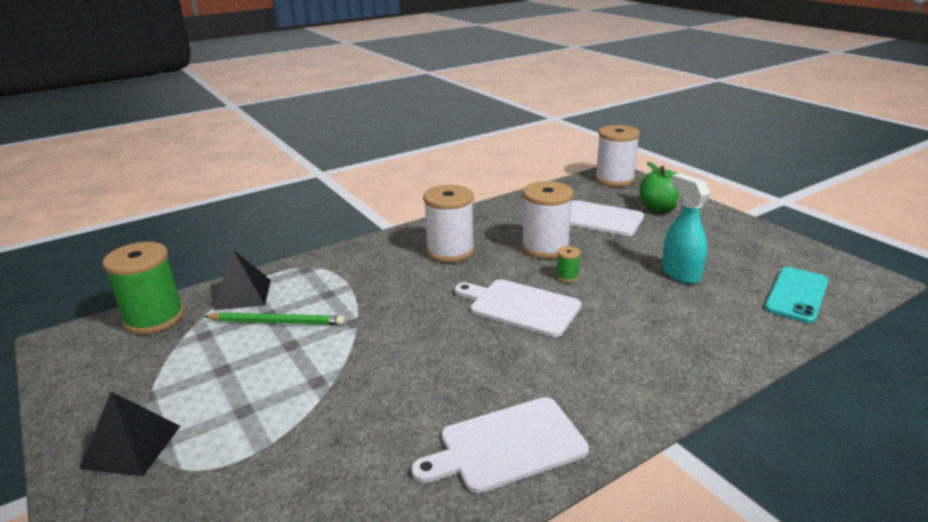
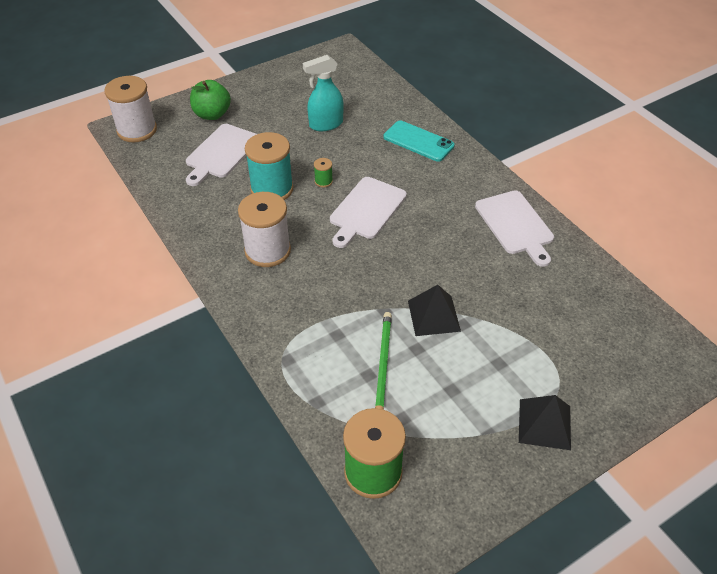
camera: 90 degrees left, 20 degrees up
black pyramid [213,250,271,310] -> black pyramid moved to [408,285,461,336]
white spool [521,181,574,259] -> turquoise spool [245,132,293,200]
turquoise phone [764,267,828,323] -> turquoise phone moved to [383,121,455,162]

